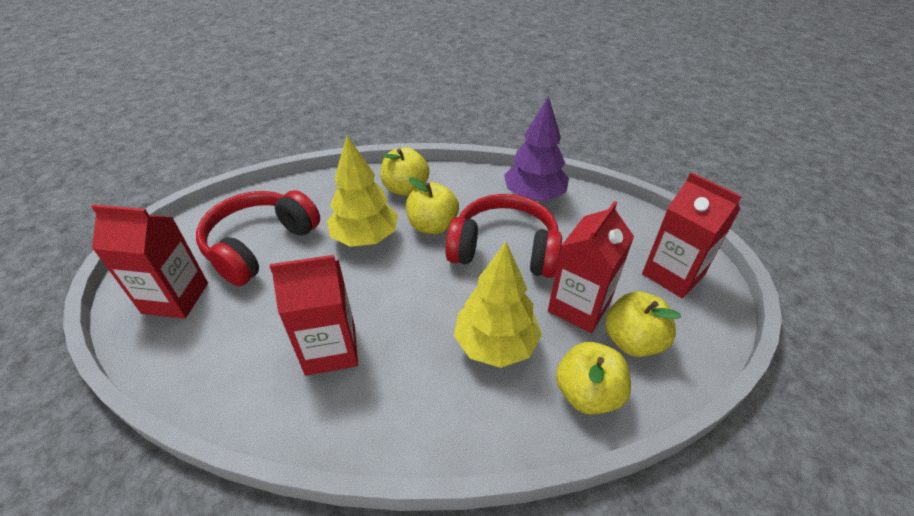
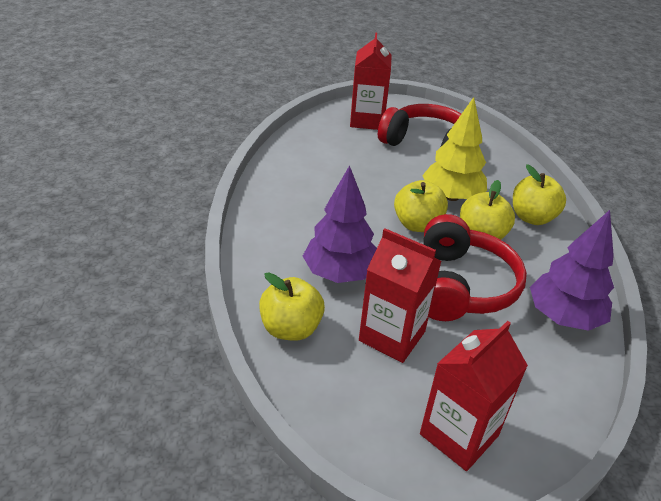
camera: 85 degrees right, 5 degrees down
red carton [270,255,358,376] -> none
yellow tree [454,242,542,368] -> purple tree [303,165,377,283]
yellow apple [605,292,681,357] -> yellow apple moved to [394,180,448,232]

